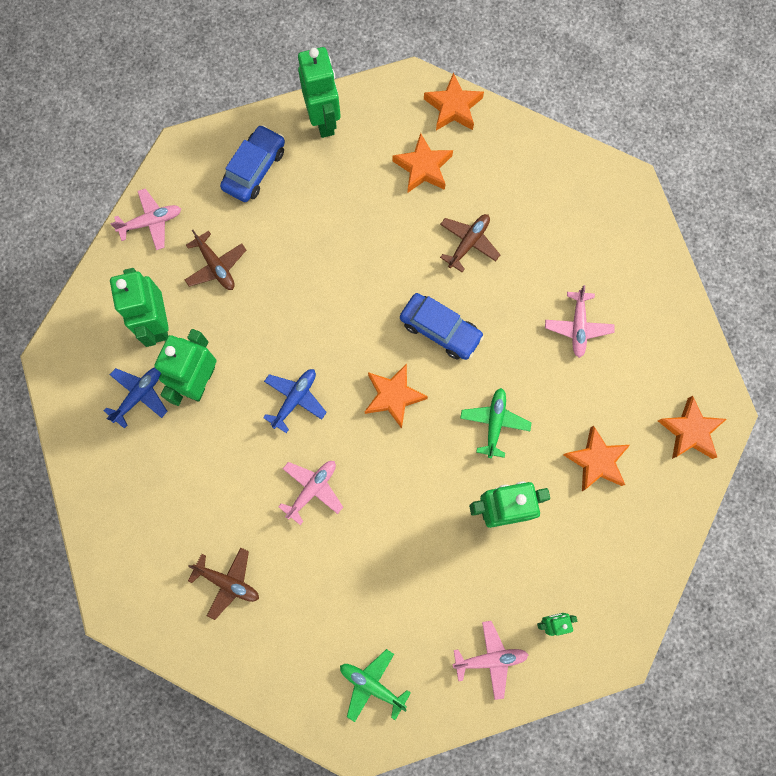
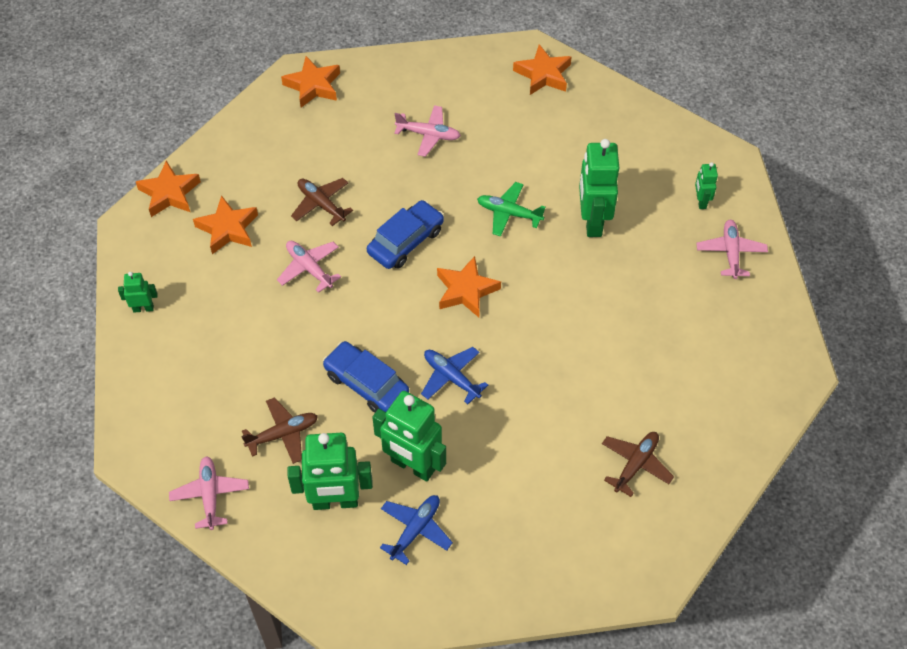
camera: 80 degrees left, 20 degrees down
blue plane [104,367,168,429] -> blue plane turned 75 degrees clockwise [380,495,453,565]
blue car [220,125,285,202] -> blue car moved to [323,341,409,413]
pink plane [278,461,343,525] -> pink plane moved to [277,241,341,293]
green robot [298,47,341,138] -> green robot [118,272,158,313], size x0.49
green plane [340,649,411,722] -> none
orange star [563,426,630,491] -> orange star moved to [281,56,340,108]

